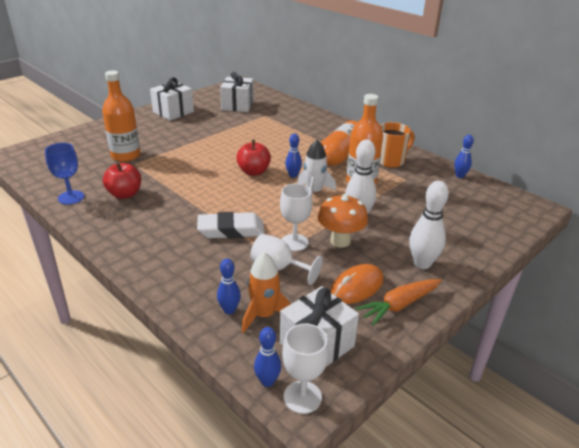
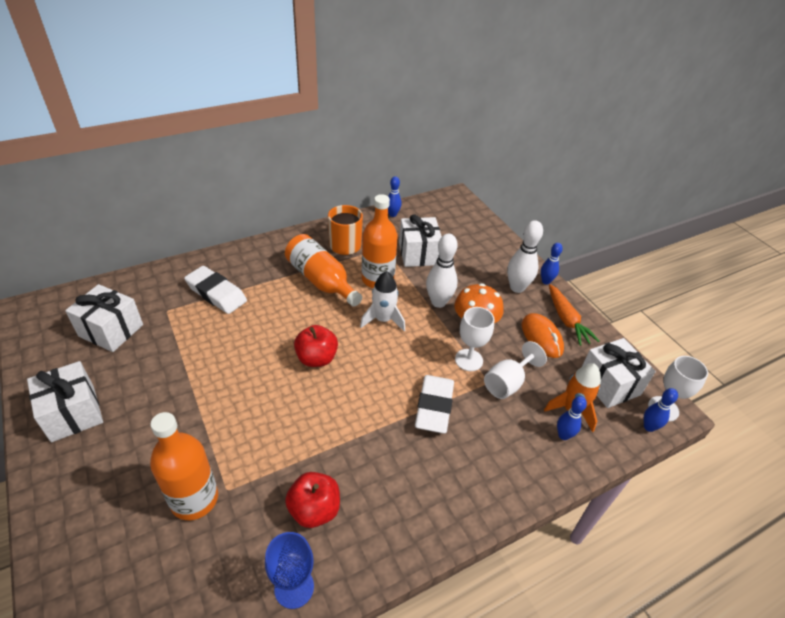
camera: 75 degrees left, 10 degrees up
blue bowling pin [285,134,302,178] -> blue bowling pin moved to [541,243,563,284]
none -> white eraser [184,266,247,314]
none -> white gift [399,214,442,267]

